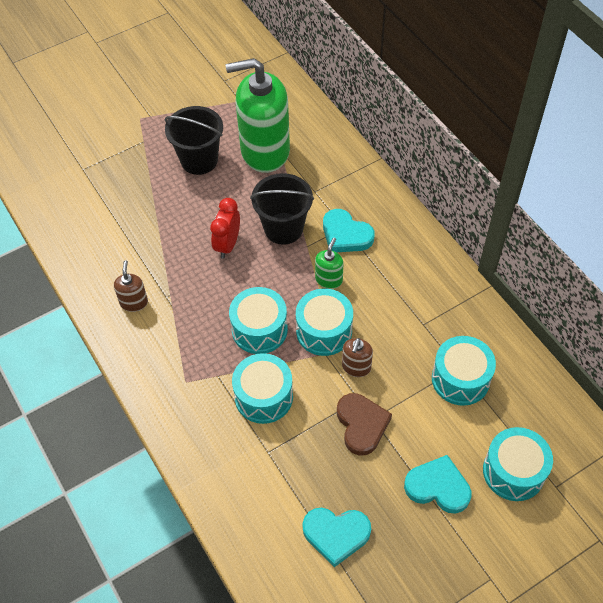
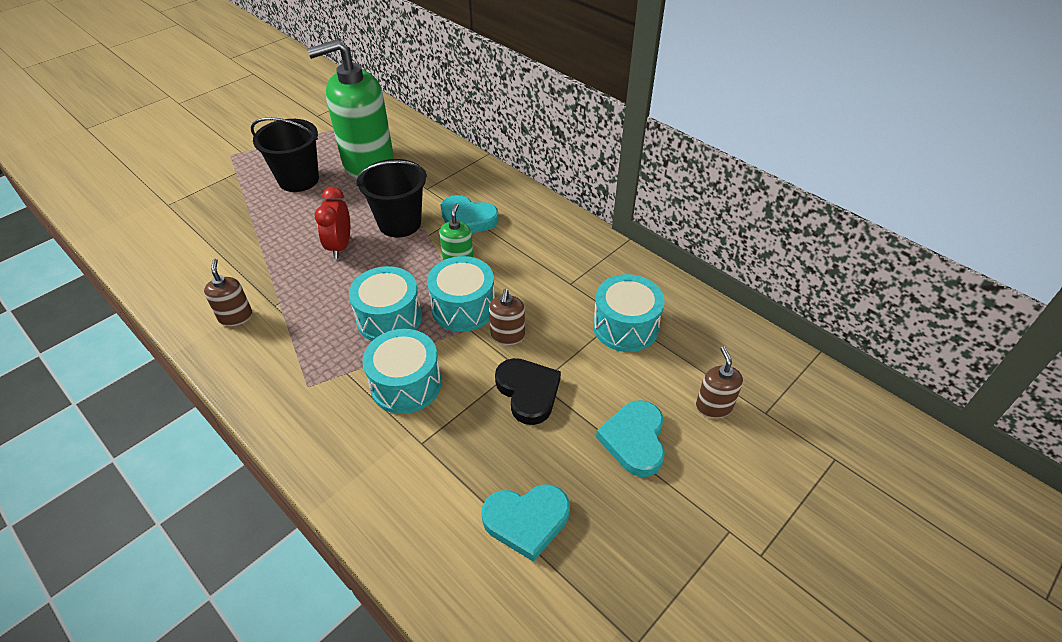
camera: 15 degrees left, 10 degrees down
brown heart [337,393,392,456] -> black heart [495,358,561,425]
turquoise heart [404,455,472,514] -> turquoise heart turned 90 degrees counterclockwise [596,400,665,477]
turquoise drum [483,427,553,501] -> brown soap dispenser [696,346,743,418]

